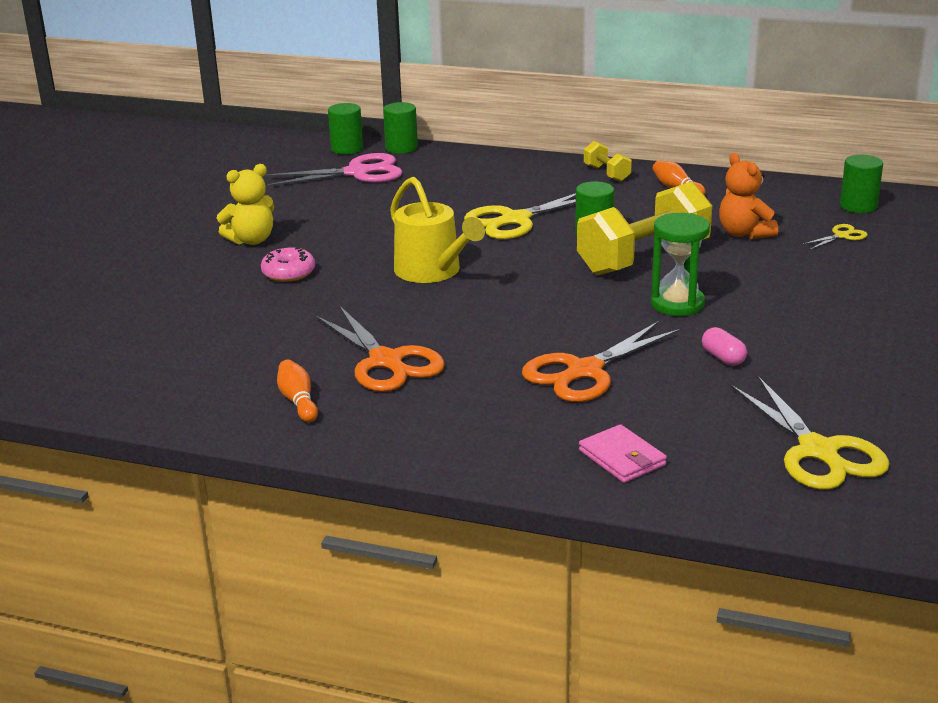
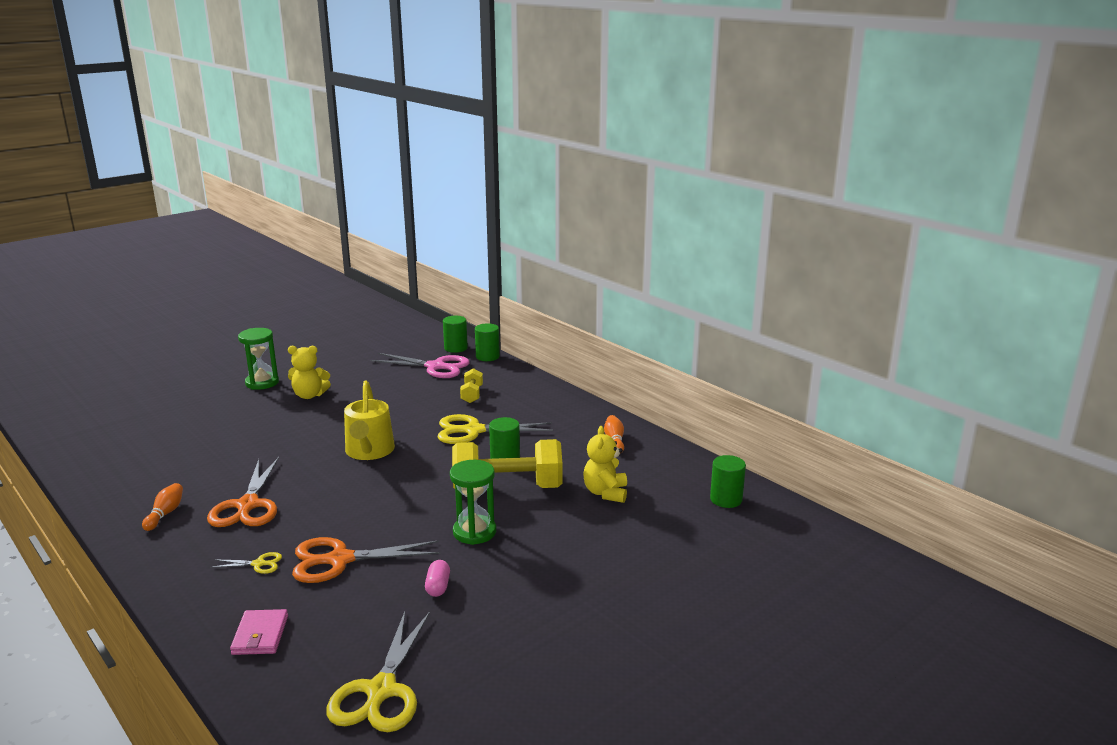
camera: 30 degrees right, 5 degrees down
pink donut [261,247,315,282] -> none
yellow dumbbell [584,141,632,182] -> yellow dumbbell moved to [460,368,483,403]
orange teddy bear [719,153,778,239] -> yellow teddy bear [583,426,627,503]
yellow scissors [802,224,867,250] -> yellow scissors moved to [210,552,282,574]
none -> green hourglass [238,328,279,390]

